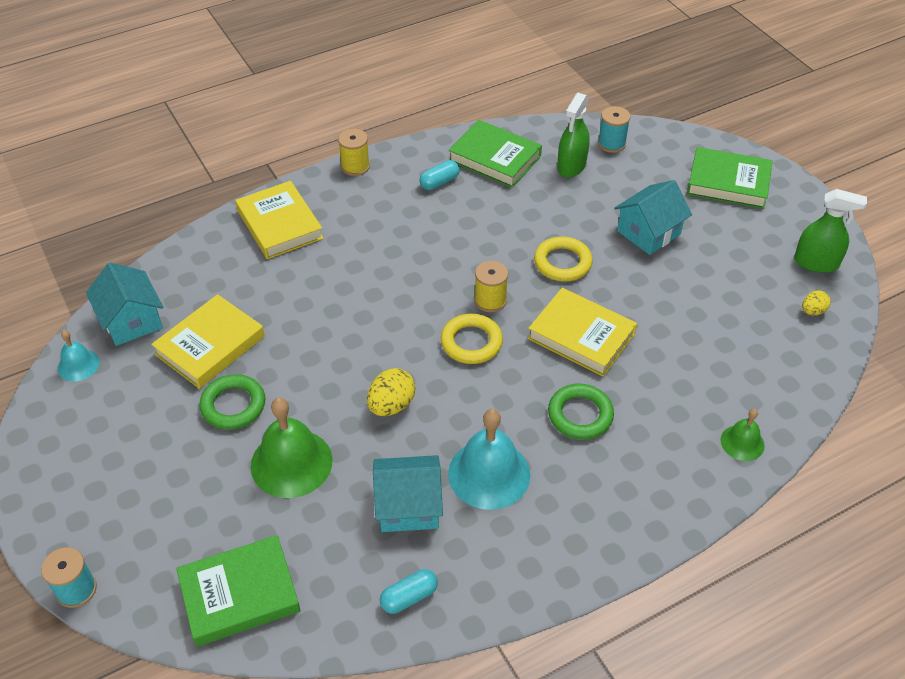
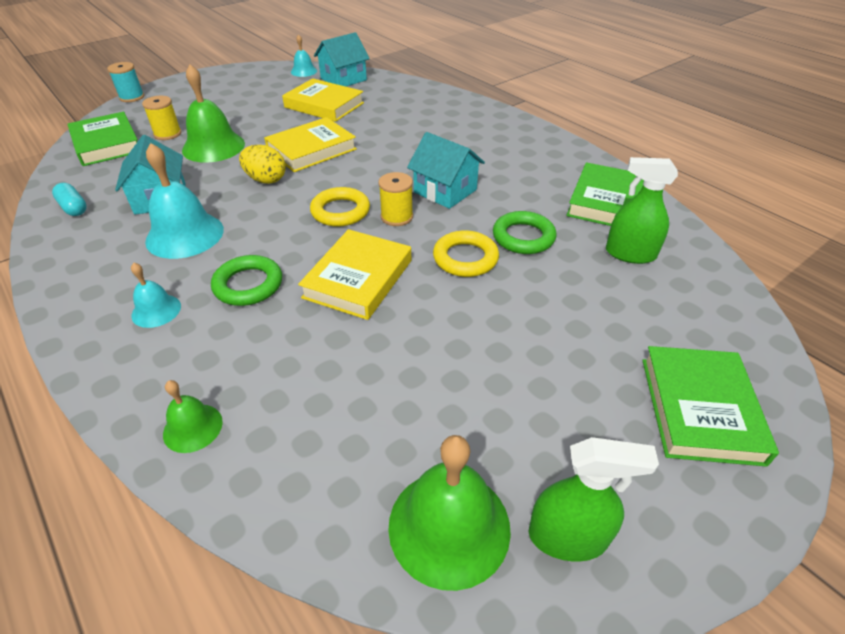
camera: 80 degrees right, 5 degrees down
green ring [199,374,265,429] -> green ring moved to [493,211,557,254]
yellow book [235,181,324,259] -> yellow book moved to [264,117,357,172]
yellow spool [338,129,370,176] -> yellow spool moved to [142,96,181,140]
turquoise capsule [419,160,460,190] -> none
turquoise spool [598,106,631,153] -> none
turquoise house [614,180,692,255] -> turquoise house moved to [407,132,485,209]
green spray bottle [794,189,867,273] -> green spray bottle turned 90 degrees counterclockwise [529,437,659,561]
yellow egg [802,290,831,315] -> green bell [388,435,511,591]
none -> turquoise bell [131,262,181,328]

